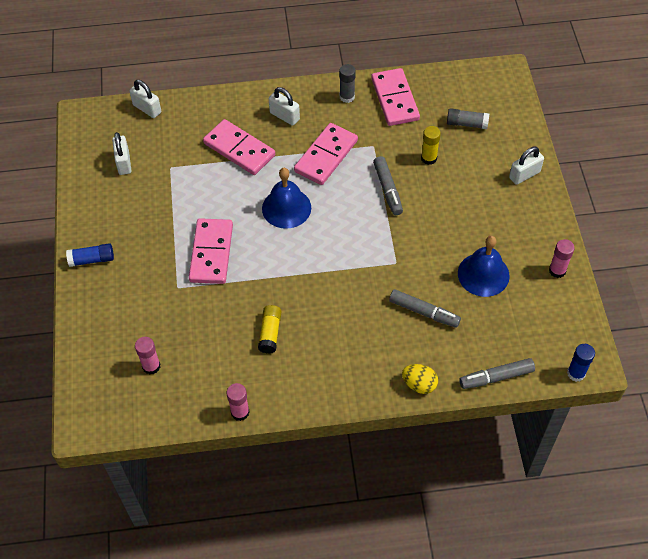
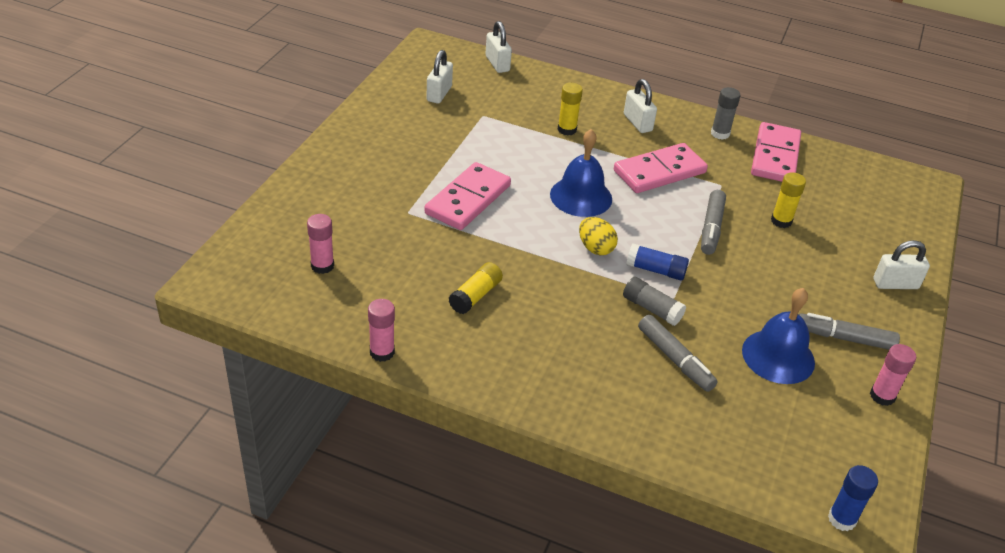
camera: 25 degrees right, 15 degrees down
blue glue stick [66,243,114,267] -> blue glue stick moved to [626,244,689,280]
pink domino [203,119,275,175] -> yellow glue stick [557,83,583,136]
yellow egg [402,364,438,394] -> yellow egg moved to [579,217,618,255]
grey glue stick [447,108,489,129] -> grey glue stick moved to [623,277,686,326]
grey marker [459,358,535,389] -> grey marker moved to [799,313,900,350]

